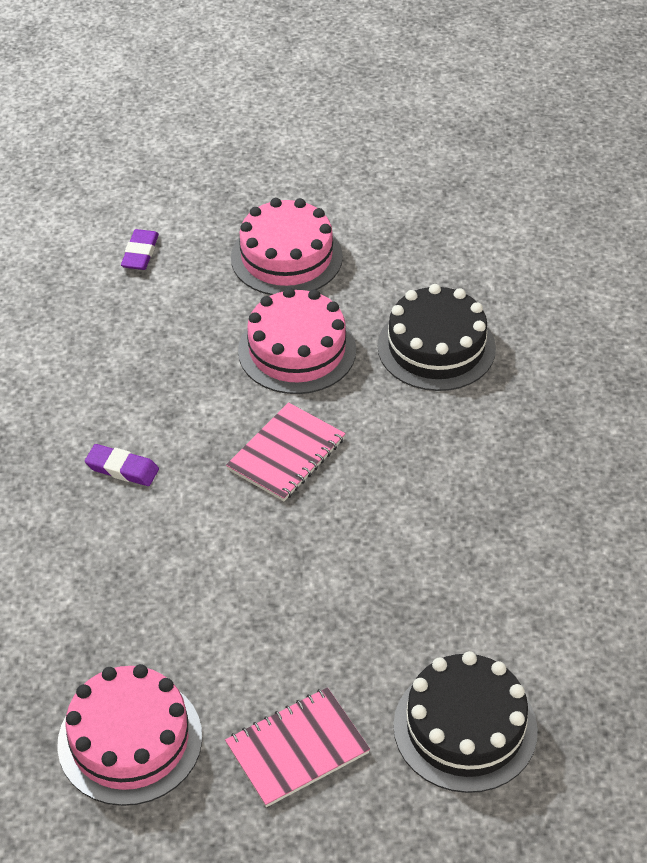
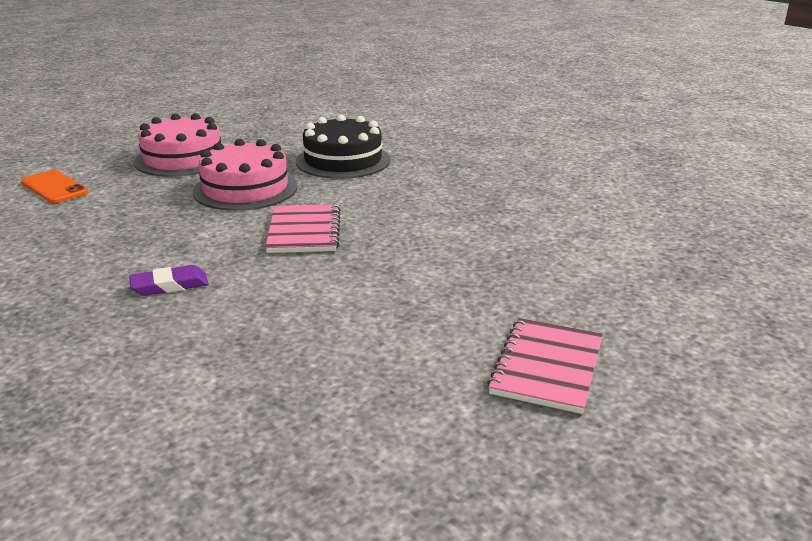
camera: 40 degrees left, 20 degrees down
pink cake [57,664,202,806] -> none
purple eraser [121,229,159,270] -> orange phone [21,170,89,203]
black cake [393,651,538,793] -> none

